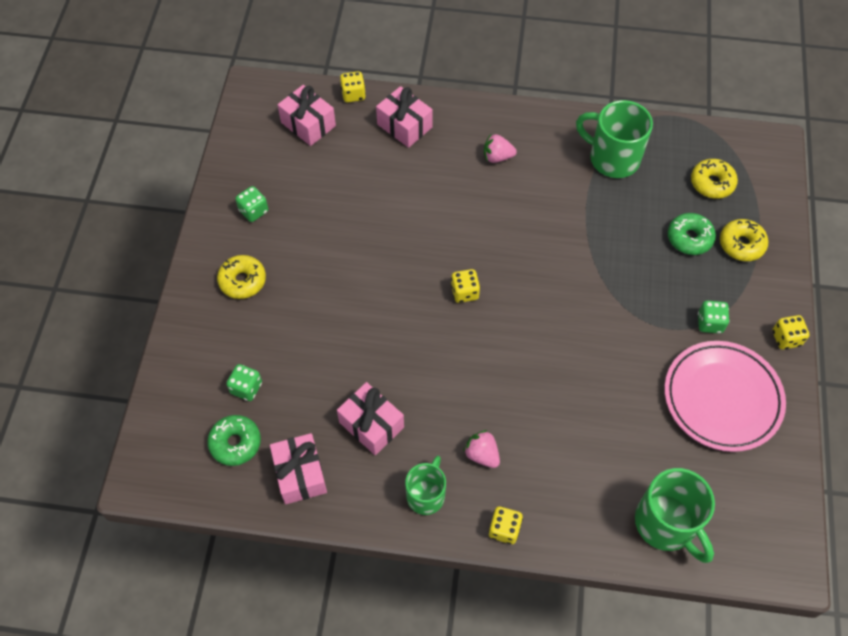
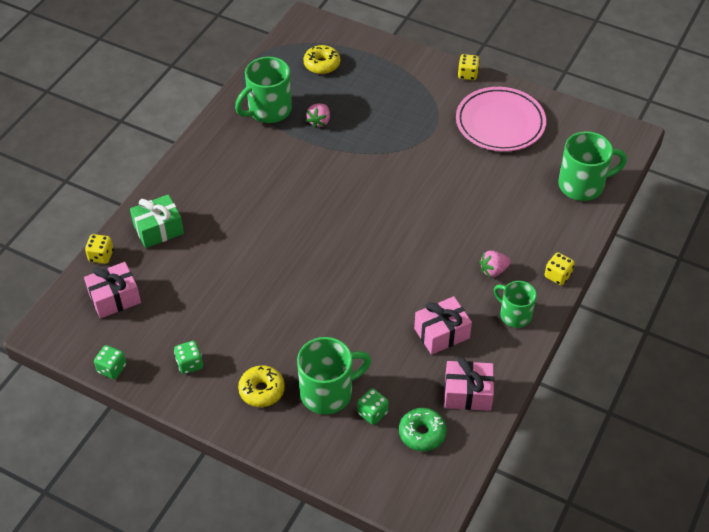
camera: 70 degrees left, 10 degrees down
pink gift [376,86,433,148] -> green gift [130,194,184,248]
yellow dice [451,269,480,303] -> none
pink strawberry [484,134,517,163] -> pink strawberry moved to [306,104,330,128]
green donut [668,213,716,255] -> none
green dice [698,300,730,334] -> green dice moved to [94,345,126,379]
yellow donut [720,219,768,261] -> none
none -> green mug [297,337,371,414]

